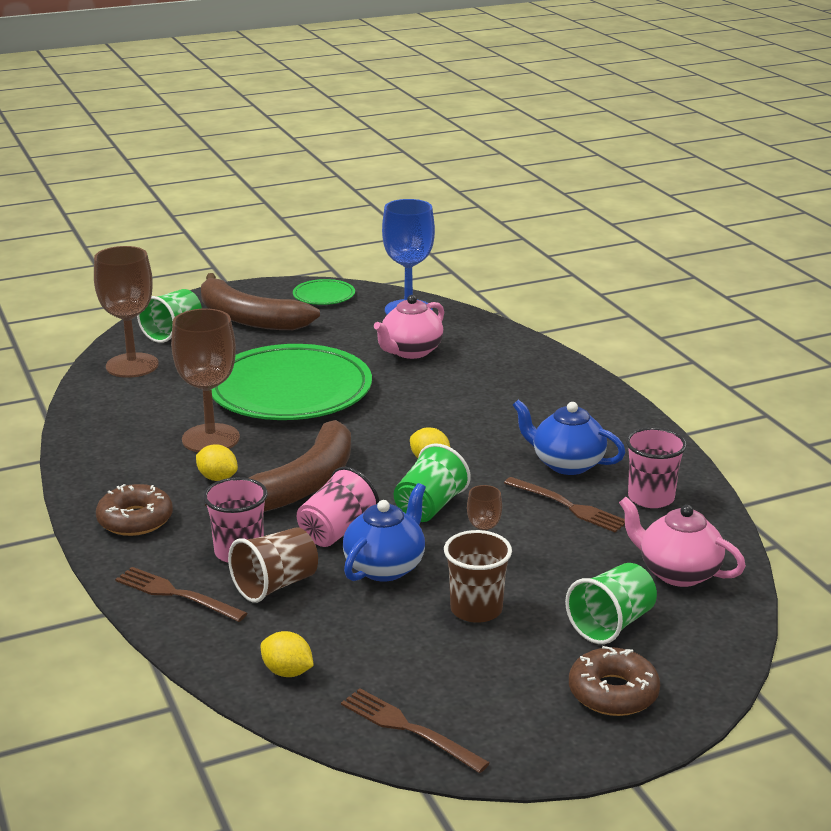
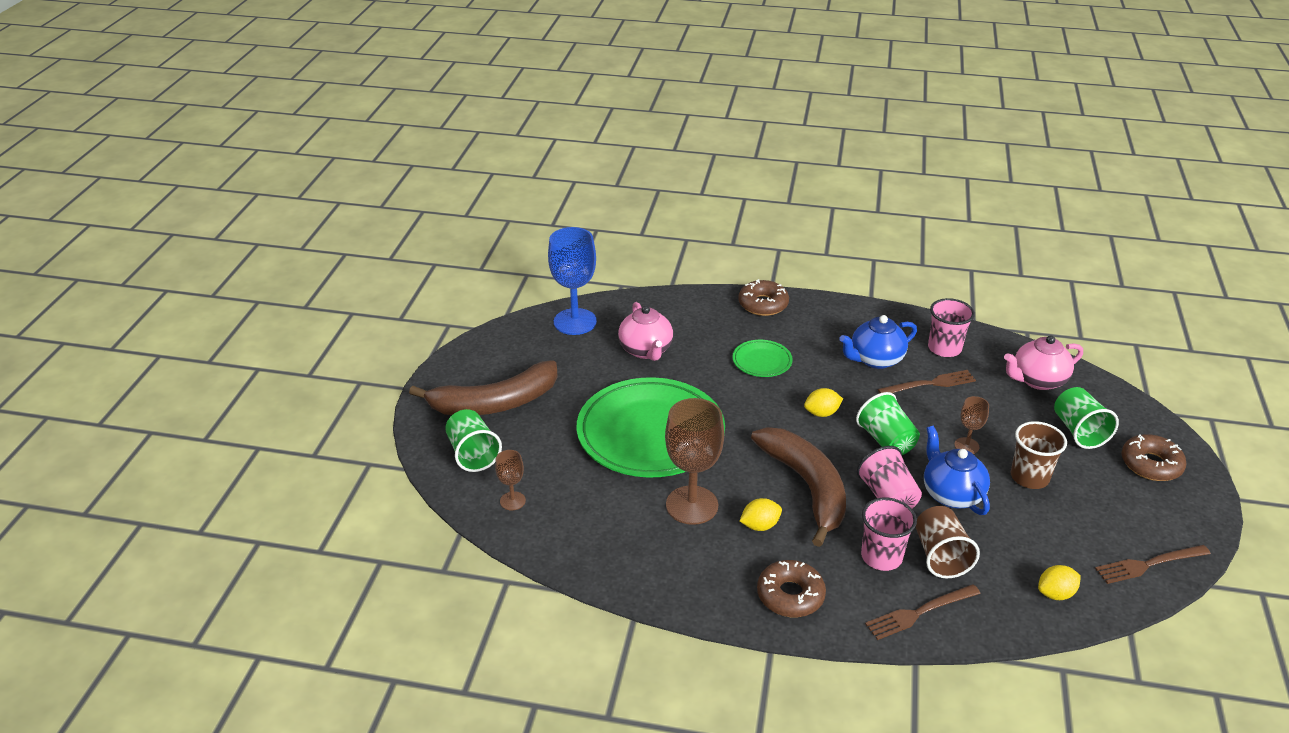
camera: 55 degrees left, 10 degrees up
brown goblet [94,246,159,378] -> brown goblet [495,450,526,510], size x0.49
green plate [293,279,355,305] -> green plate moved to [732,340,793,377]
none -> brown donut [738,279,789,316]

